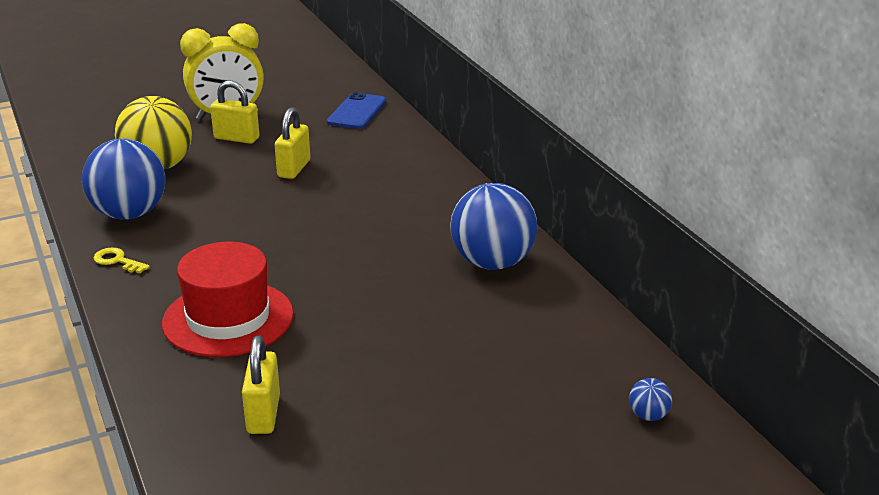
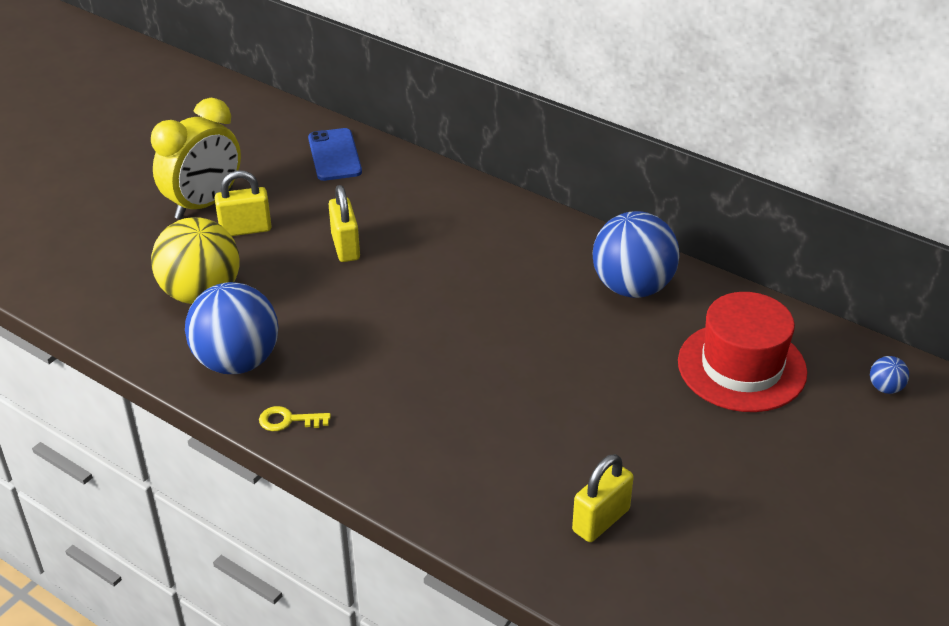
camera: 30 degrees left, 10 degrees up
red hat [162,242,294,357] -> red hat moved to [678,292,807,412]
yellow padlock [242,336,280,434] -> yellow padlock turned 75 degrees clockwise [572,454,634,542]

